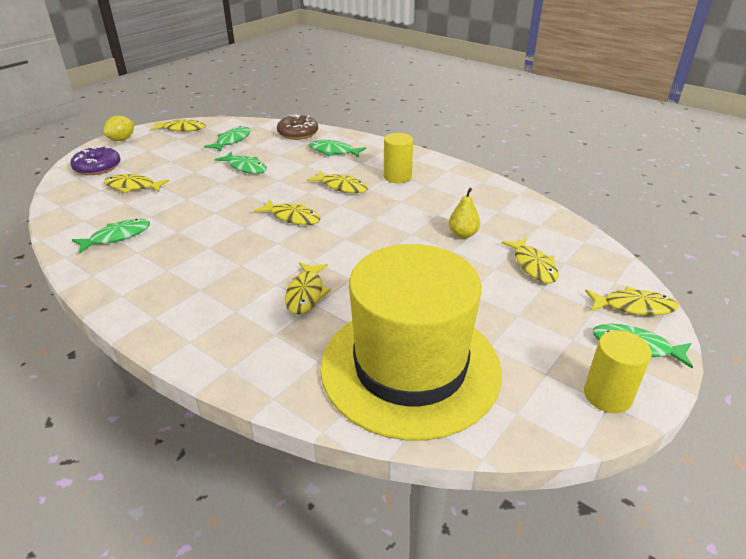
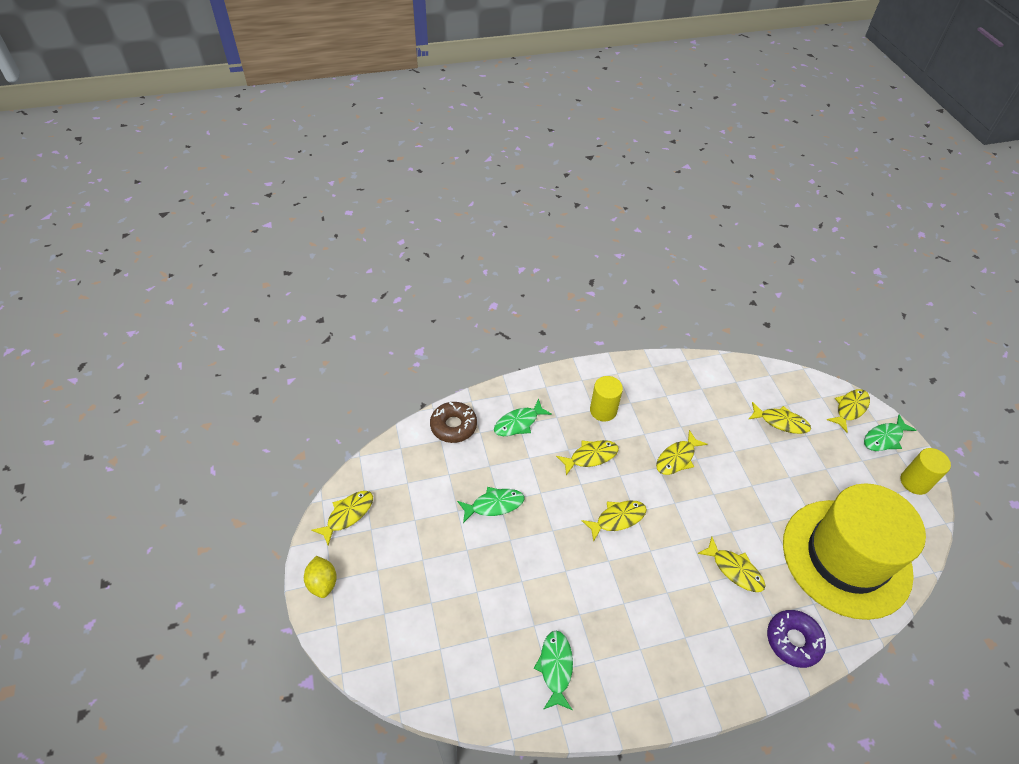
camera: 55 degrees left, 15 degrees up
purple donut [71,146,121,175] -> purple donut moved to [767,610,826,668]
yellow fish [104,174,170,193] -> yellow fish moved to [656,430,707,475]
green fish [204,126,251,152] -> none
yellow pear [449,188,480,238] -> none

